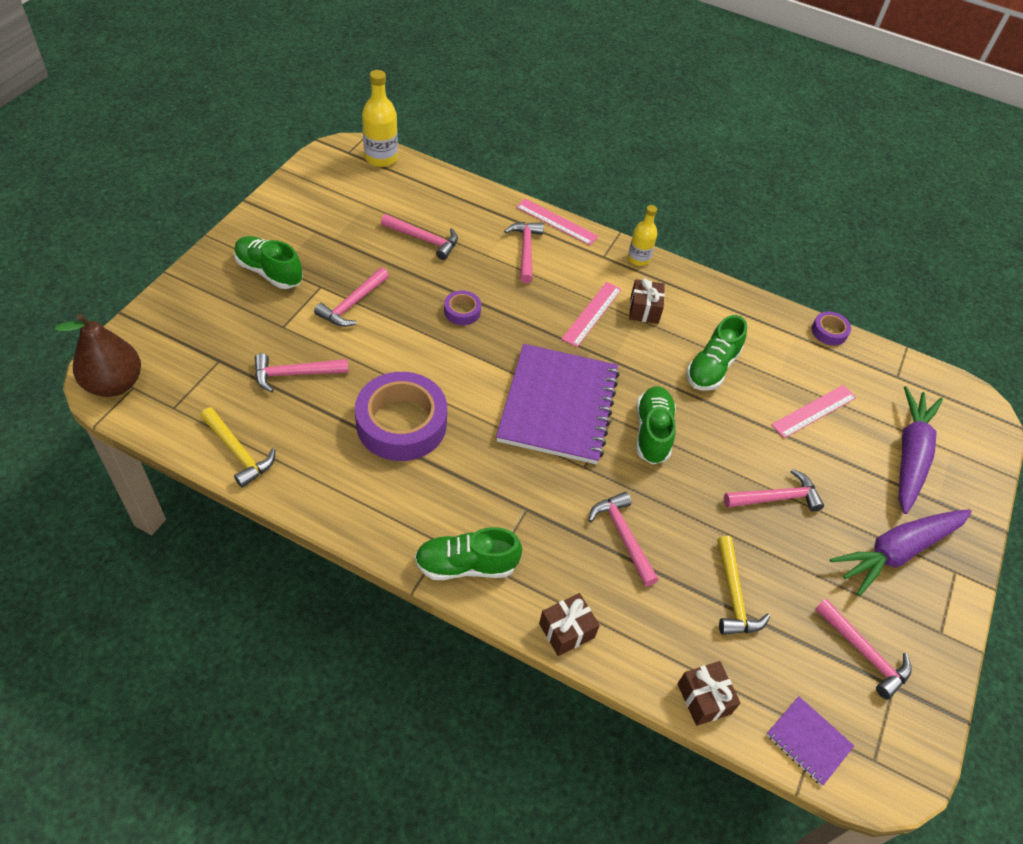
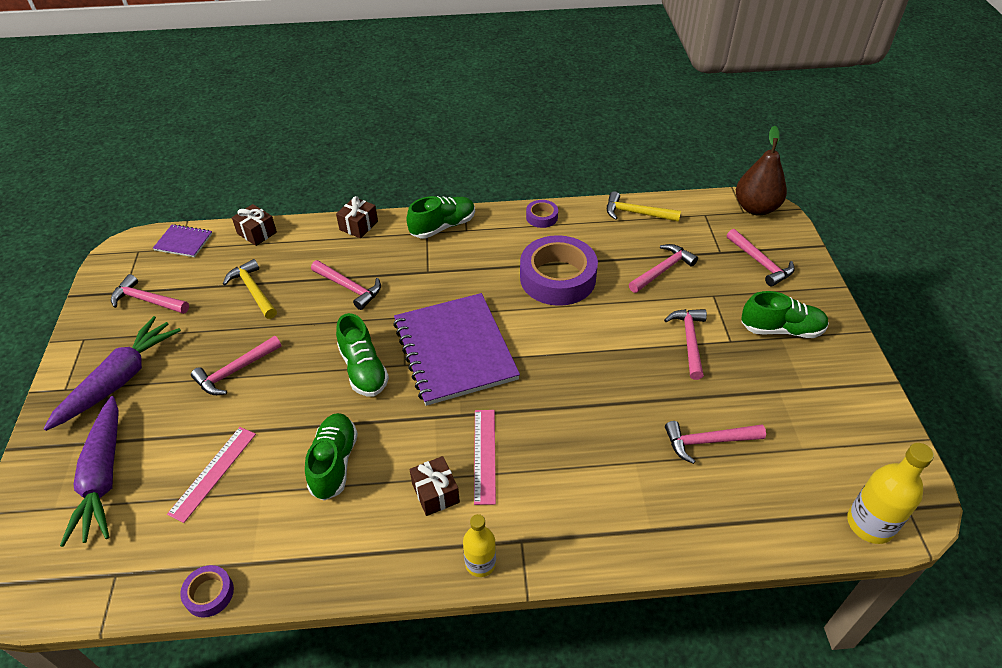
camera: 155 degrees right, 5 degrees down
purple tape [444,290,481,325] -> purple tape moved to [526,200,558,228]
pink hammer [504,222,544,284] -> pink hammer moved to [727,229,795,287]
pink ruler [516,199,599,245] -> none

